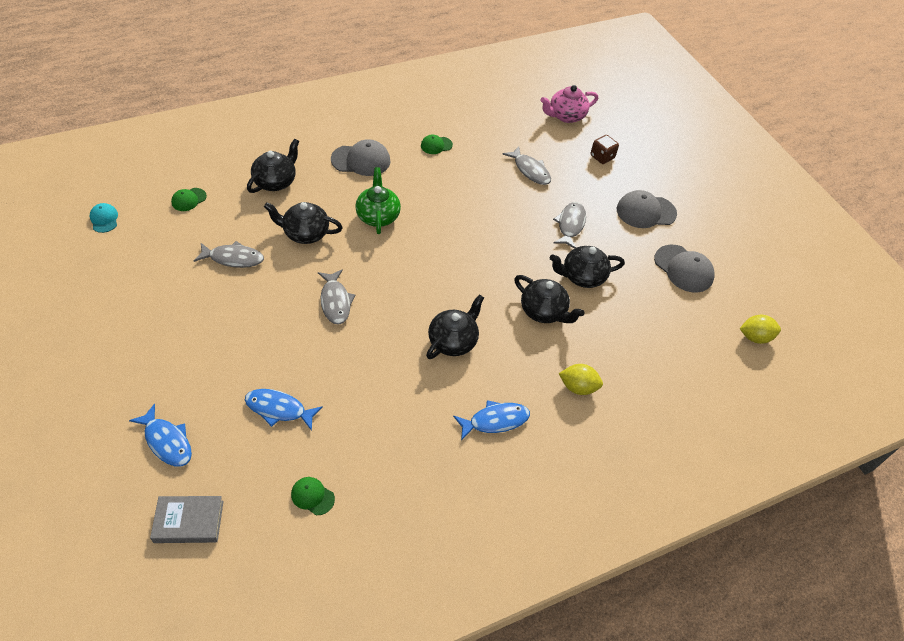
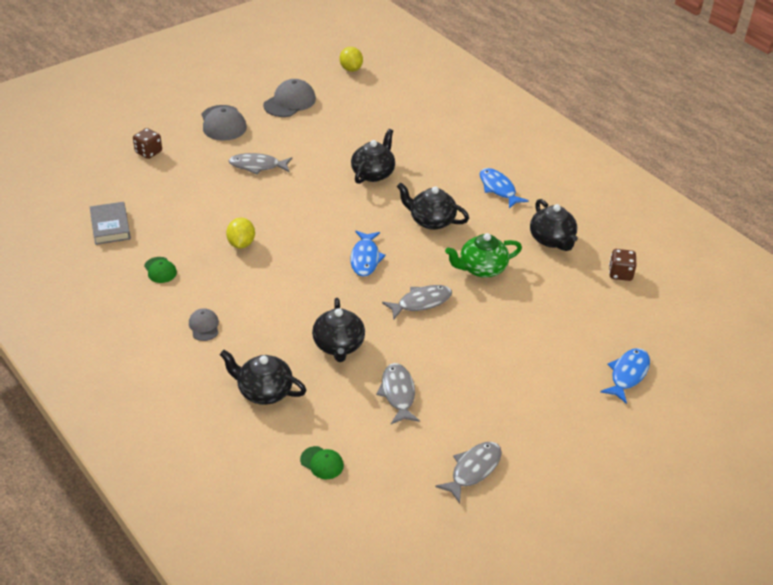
camera: 100 degrees left, 10 degrees down
turquoise cap [90,203,118,233] -> none
grey book [150,496,224,543] -> grey book moved to [90,202,131,245]
blue fish [245,389,323,431] -> blue fish moved to [351,231,386,277]
green cap [291,477,335,515] -> brown dice [609,249,636,281]
grey cap [331,139,390,176] -> grey cap [189,308,219,341], size x0.56
green teapot [355,167,401,234] -> green teapot moved to [445,233,522,278]
grey fish [503,147,551,185] -> grey fish moved to [435,442,502,503]
pink teapot [541,85,598,123] -> none
black teapot [550,246,625,288] -> black teapot moved to [530,199,578,251]
yellow lemon [559,364,603,395] -> yellow lemon moved to [226,218,255,249]

